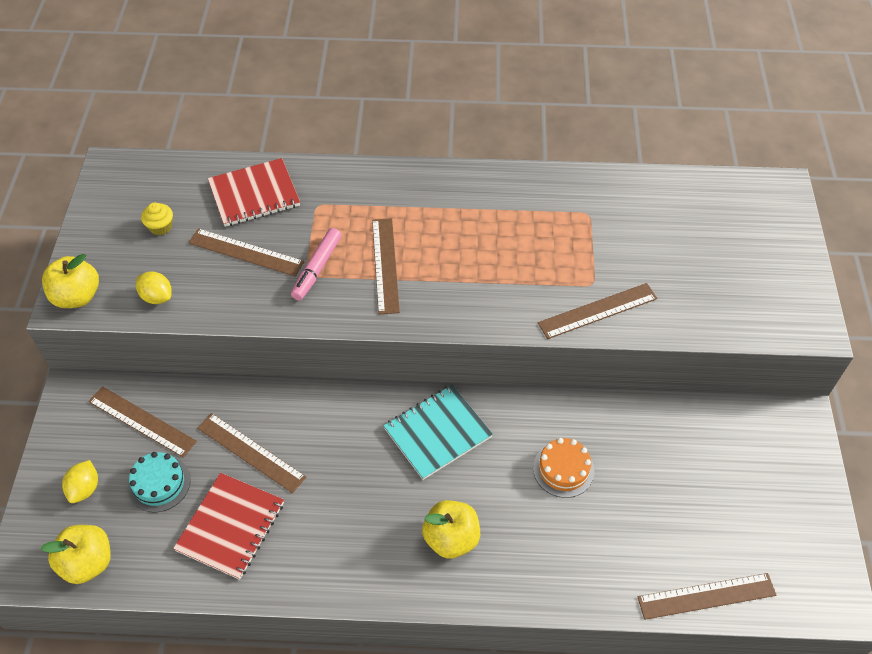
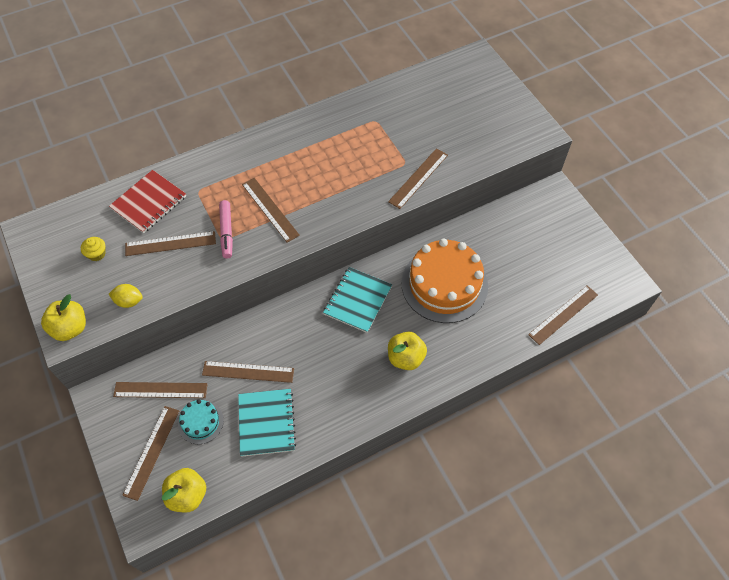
camera: 30 degrees left, 5 degrees up
yellow lemon [62,460,98,503] -> brown ruler [122,406,179,501]
red notebook [173,473,284,580] -> turquoise notebook [238,389,297,457]
orange cake [533,438,594,498] -> orange cake [402,238,488,323], size x2.12

